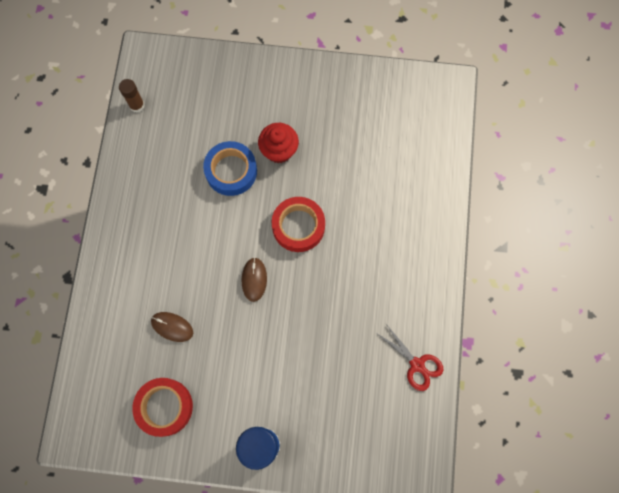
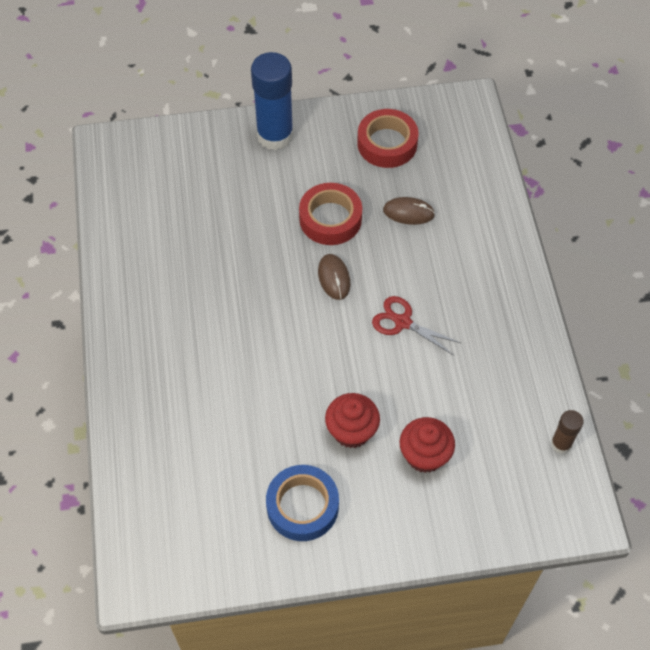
camera: 165 degrees right, 15 degrees down
blue tape [203,141,257,196] -> blue tape moved to [266,465,339,541]
red tape [272,197,325,252] -> red tape moved to [299,183,362,245]
red scissors [378,324,443,391] -> red scissors moved to [372,296,461,355]
none -> red cupcake [399,417,455,473]

